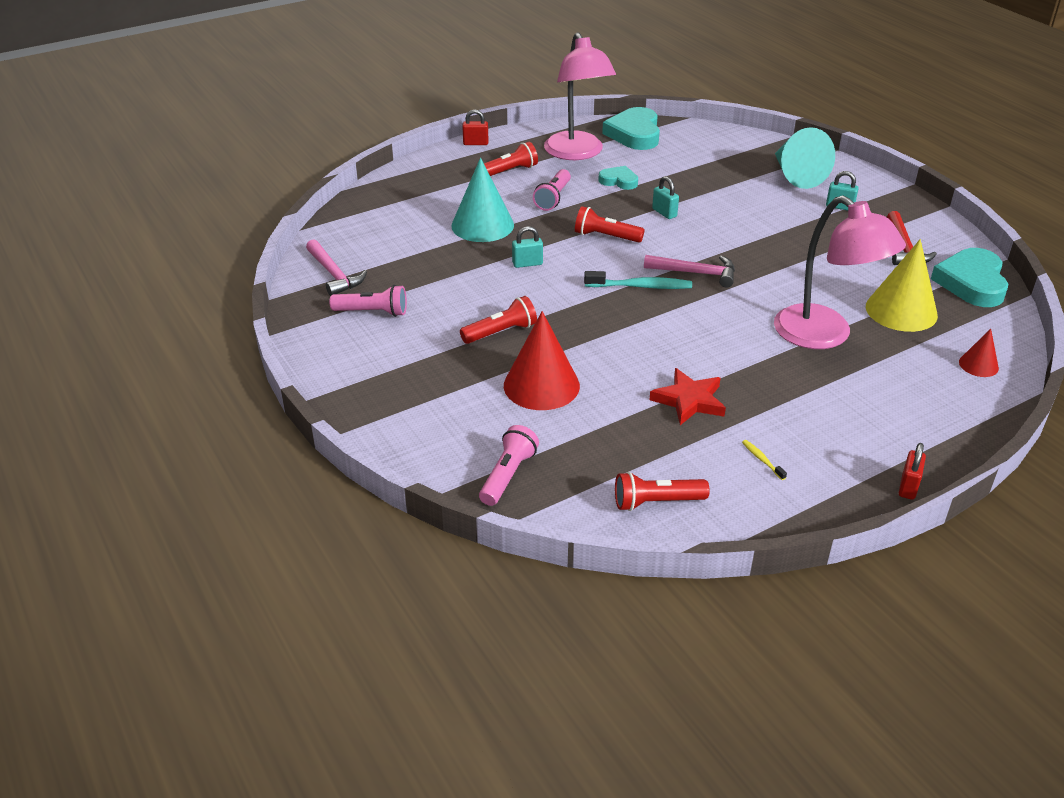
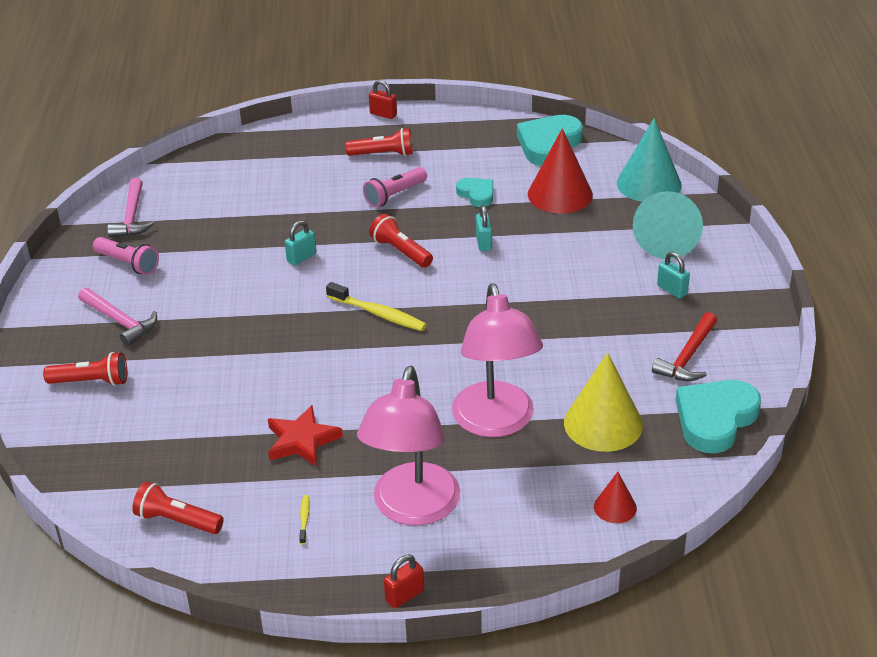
camera: 30 degrees right, 0 degrees up
turquoise cone [451,158,514,242] -> turquoise cone moved to [617,118,682,202]
red flashlight [460,296,537,344] -> red flashlight moved to [43,352,127,386]
pink flashlight [479,425,539,506] -> none
red cone [504,311,580,410] -> red cone moved to [528,128,593,214]
turquoise padlock [512,226,543,268] -> turquoise padlock turned 60 degrees counterclockwise [285,220,317,265]
pink lamp [544,32,616,160] -> pink lamp moved to [357,366,460,526]
turquoise toothbrush [584,271,692,289] -> yellow toothbrush [326,282,427,331]
pink hammer [644,255,735,287] -> pink hammer moved to [78,288,157,346]

